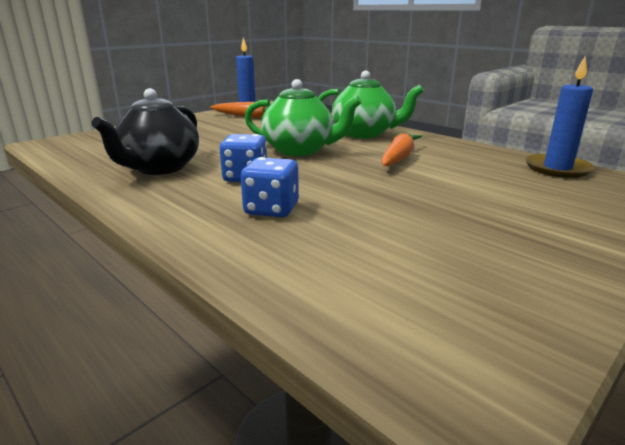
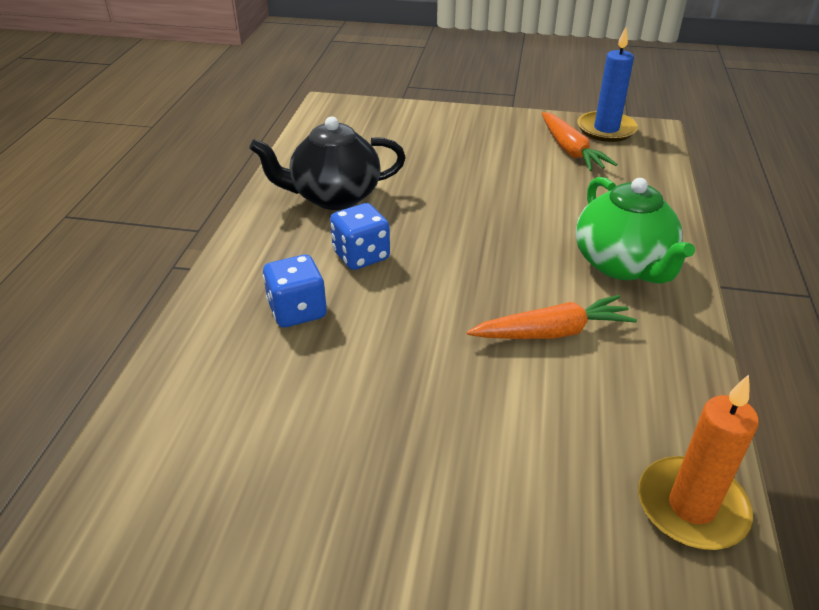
camera: 55 degrees right, 15 degrees up
green teapot [245,79,362,156] -> none
blue candle [525,56,595,178] -> orange candle [638,375,759,550]

